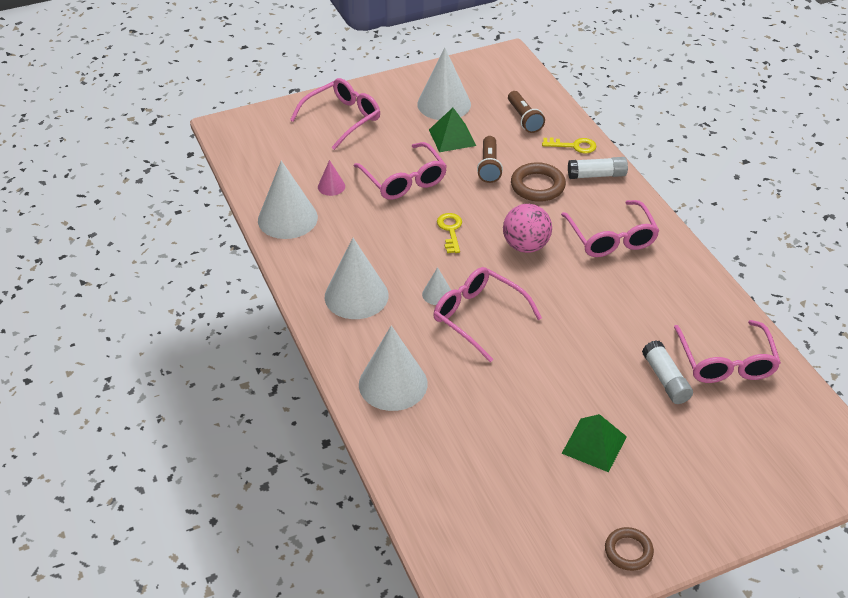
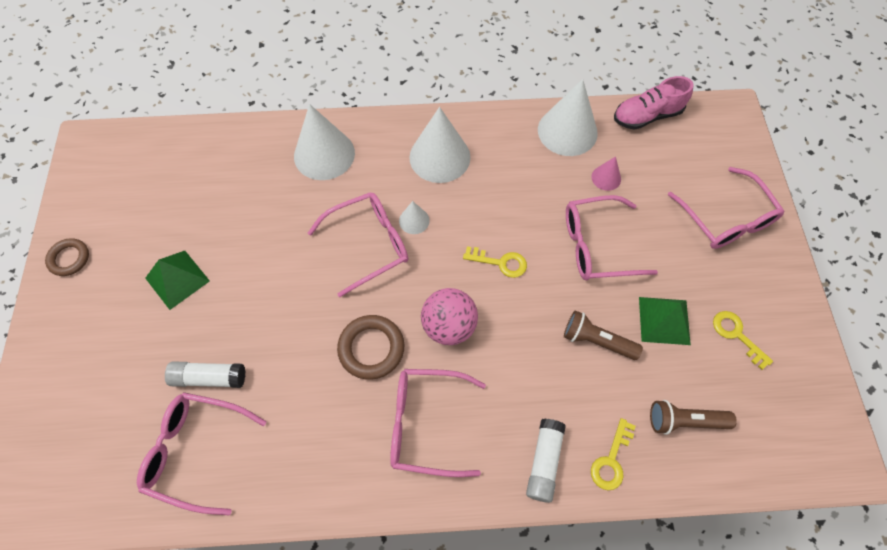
camera: 110 degrees right, 20 degrees up
white cone [417,48,471,120] -> yellow key [713,311,773,370]
brown ring [511,162,566,202] -> brown ring moved to [337,315,405,380]
none -> pink shoe [614,76,694,130]

